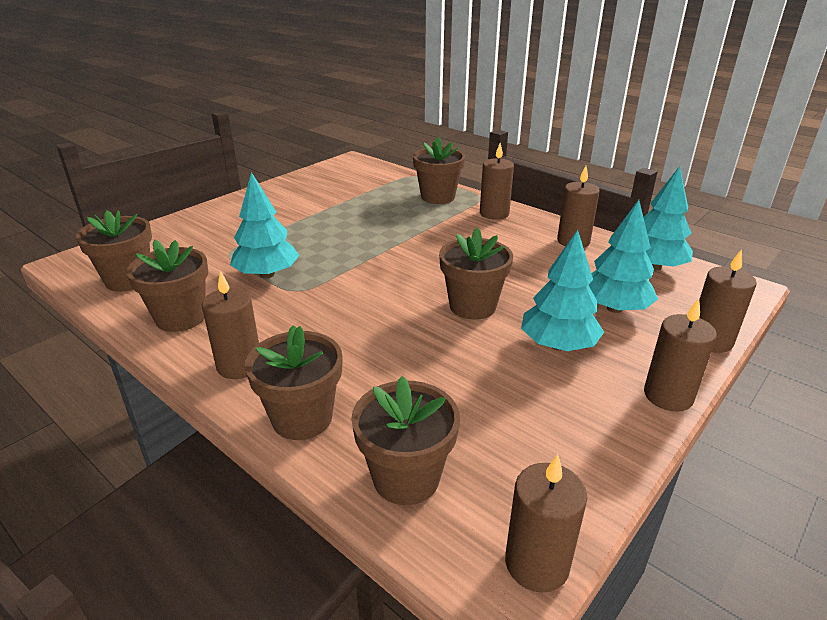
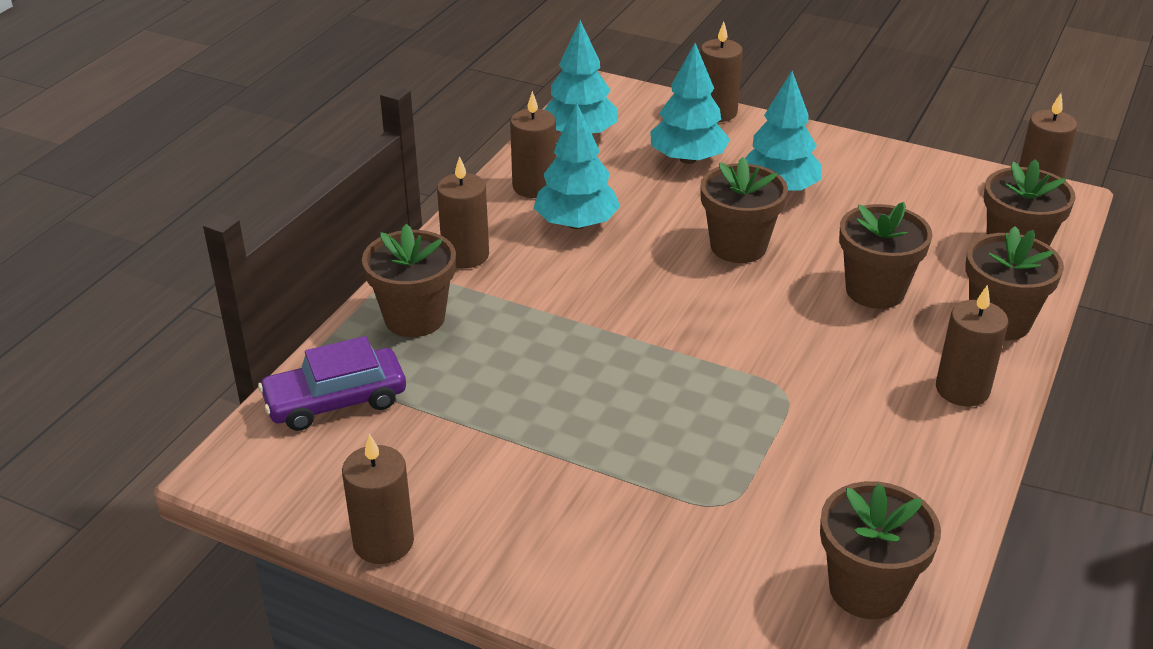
camera: 105 degrees left, 5 degrees up
brown flower pot [126,240,208,332] -> brown flower pot moved to [839,202,932,309]
turquoise tree [230,172,300,278] -> turquoise tree moved to [534,103,620,229]
brown candle [644,298,717,411] -> brown candle moved to [342,434,414,564]
none -> purple car [258,336,406,431]

